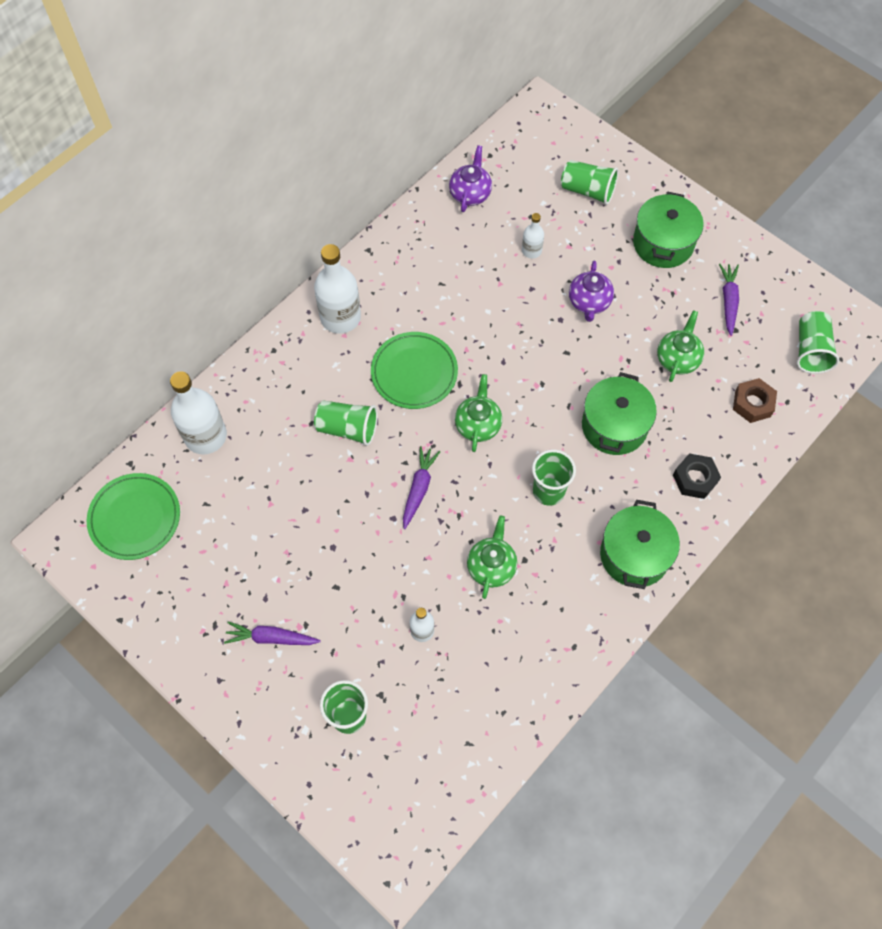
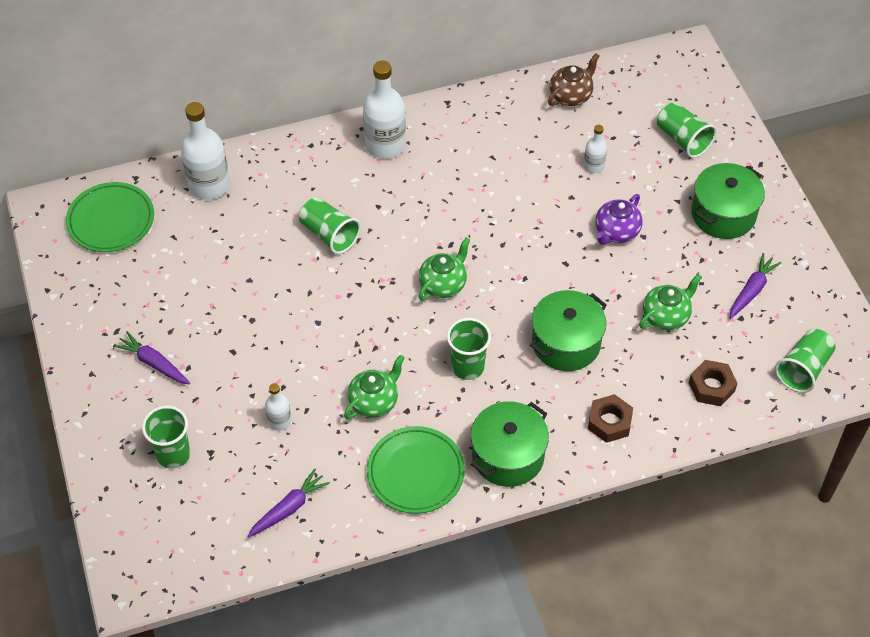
camera: 30 degrees right, 10 degrees down
green plate [371,332,458,409] -> green plate moved to [367,426,465,514]
purple carrot [403,446,440,529] -> purple carrot moved to [248,469,330,537]
purple teapot [449,145,492,212] -> brown teapot [548,53,599,106]
black nut [673,453,721,499] -> brown nut [588,394,633,443]

